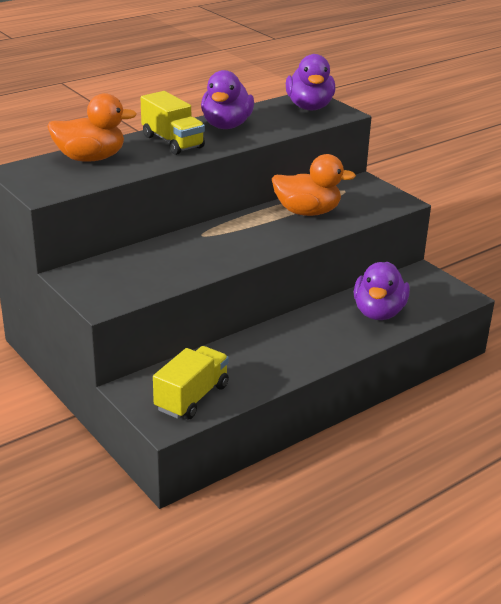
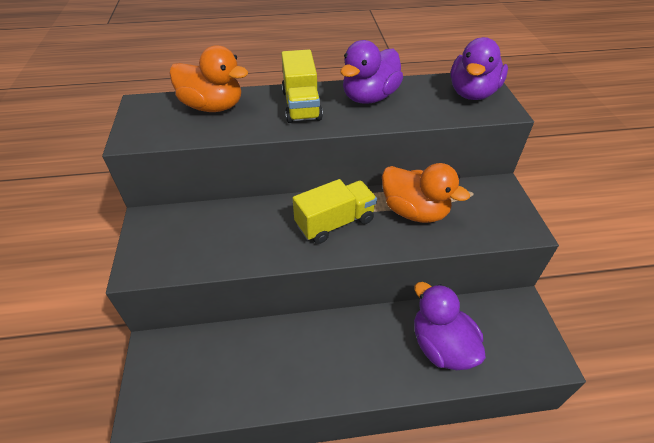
camera: 30 degrees right, 15 degrees up
yellow truck [153,346,229,419] -> yellow truck moved to [293,179,377,244]
purple duck [354,262,410,320] -> purple duck turned 105 degrees clockwise [414,282,486,370]

